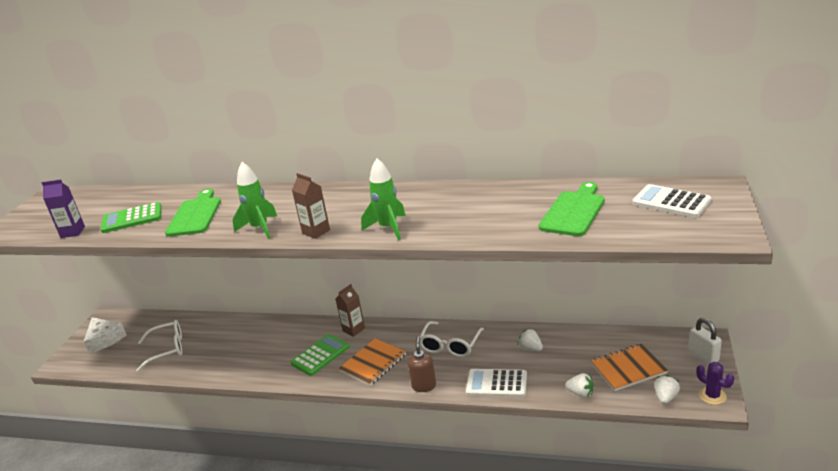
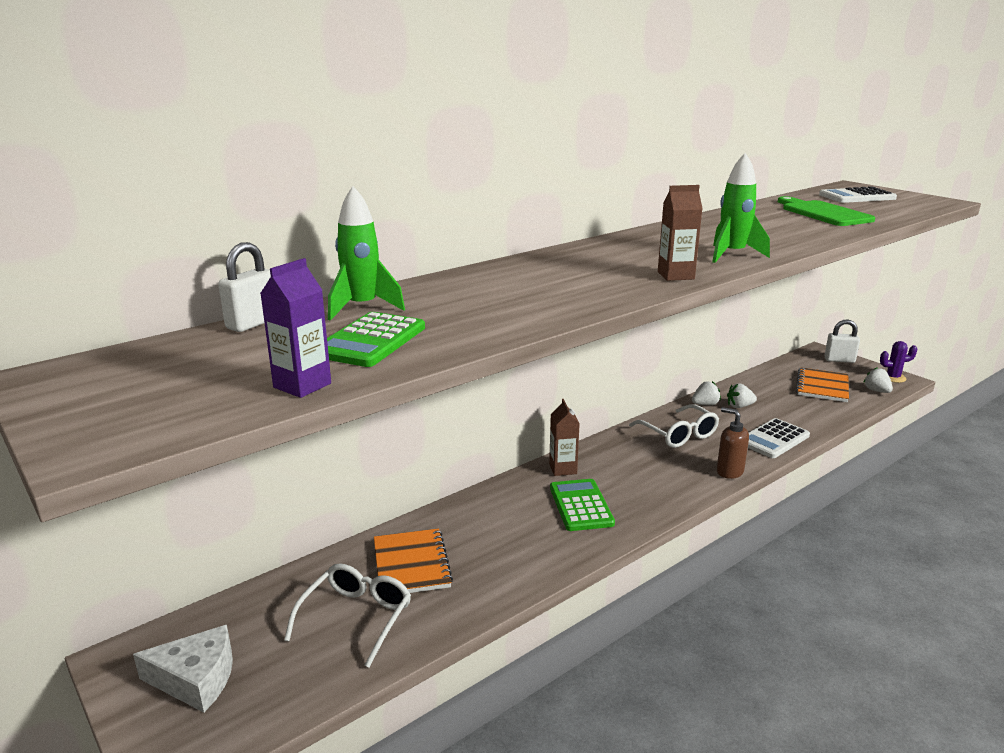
camera: 55 degrees left, 5 degrees down
green cutting board [165,189,221,237] -> none
green rocket [233,162,278,239] -> green rocket moved to [328,186,405,321]
orange notebook [339,338,406,386] -> orange notebook moved to [374,528,453,593]
white strawberry [565,373,594,398] -> white strawberry moved to [692,381,721,405]
none -> white padlock [218,242,271,332]

